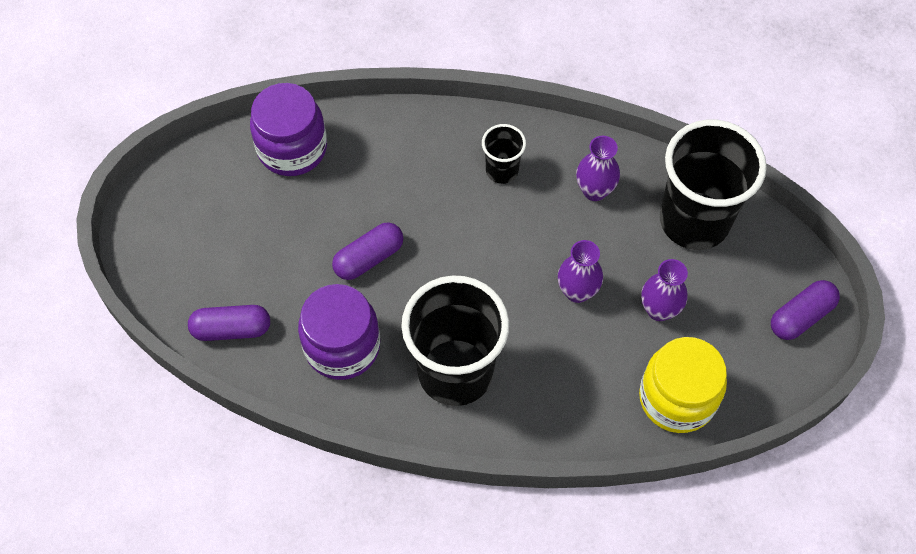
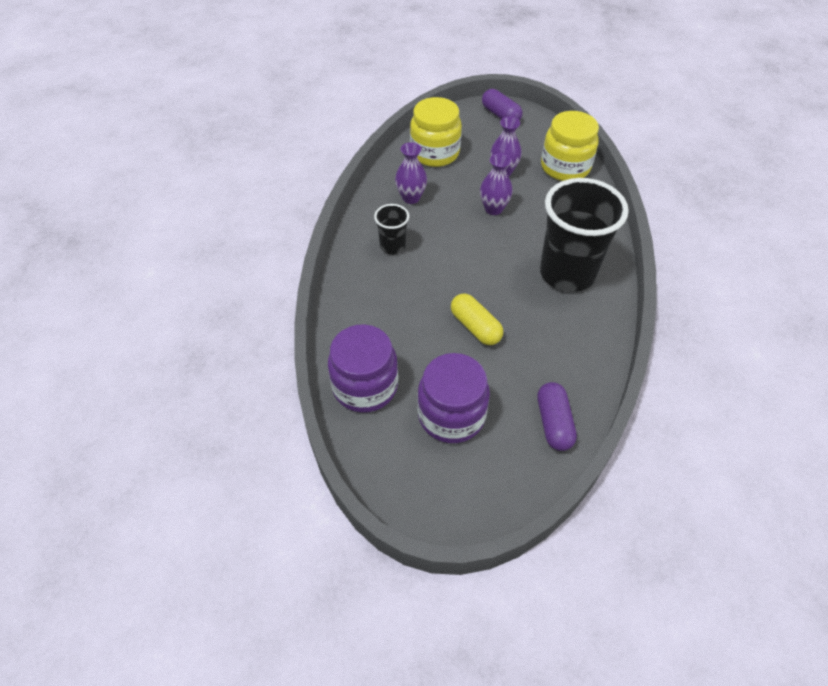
camera: 90 degrees left, 10 degrees down
purple jar [298,284,380,380] -> purple jar moved to [417,353,490,443]
purple capsule [332,222,403,280] -> yellow capsule [451,293,503,345]
black cup [660,120,767,250] -> yellow jar [410,97,462,167]

